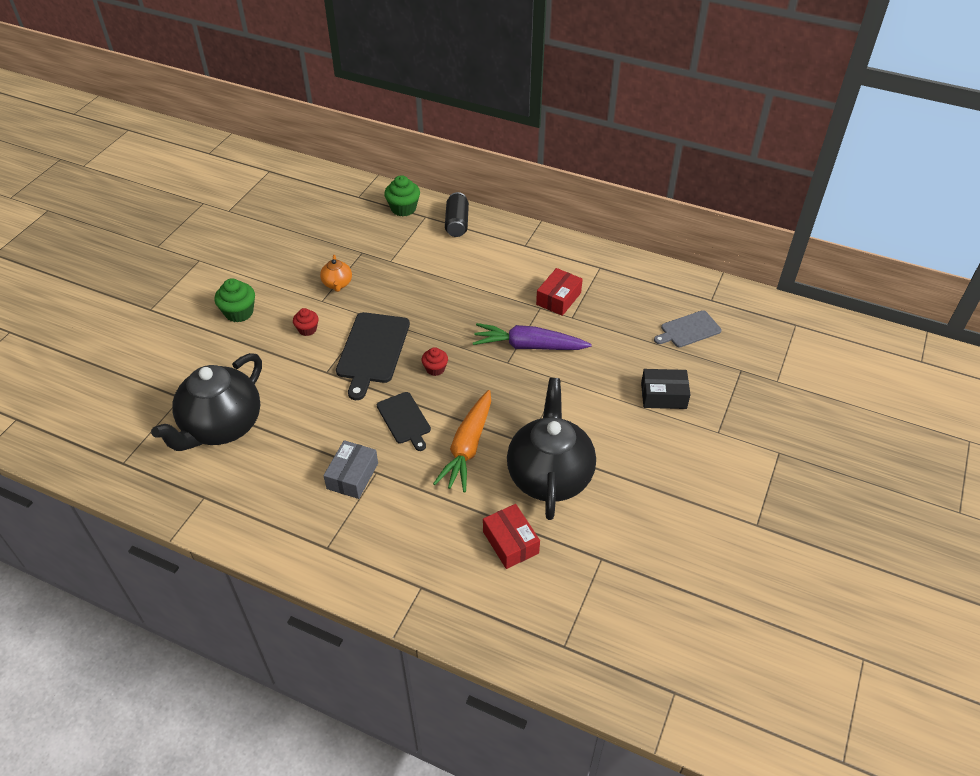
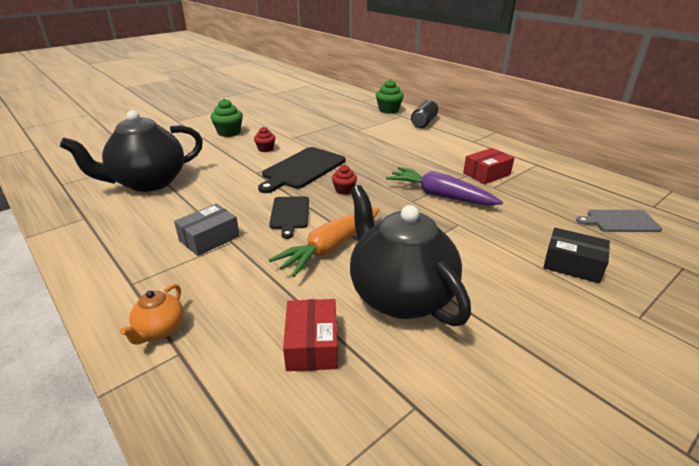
camera: 25 degrees right, 15 degrees down
orange teapot [320,255,352,292] -> orange teapot moved to [120,284,184,345]
black teapot [507,378,596,520] -> black teapot turned 60 degrees counterclockwise [350,185,471,326]

